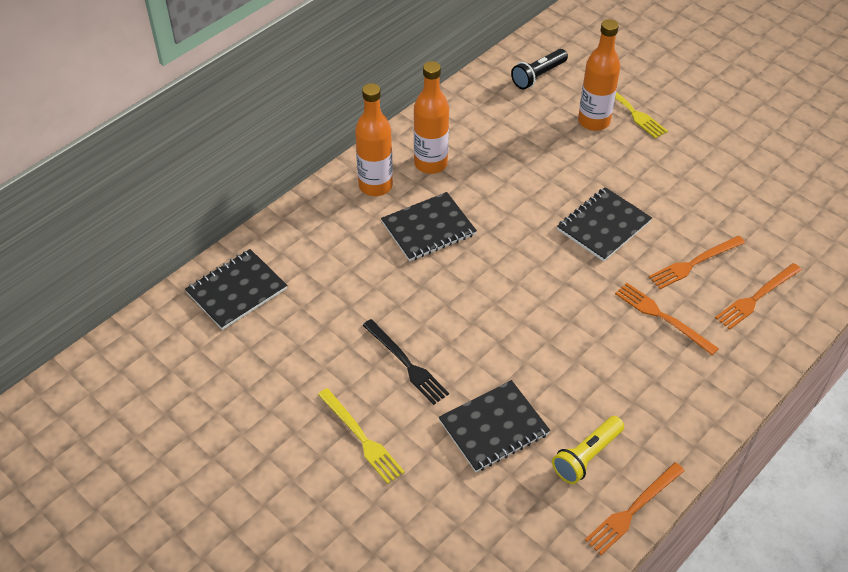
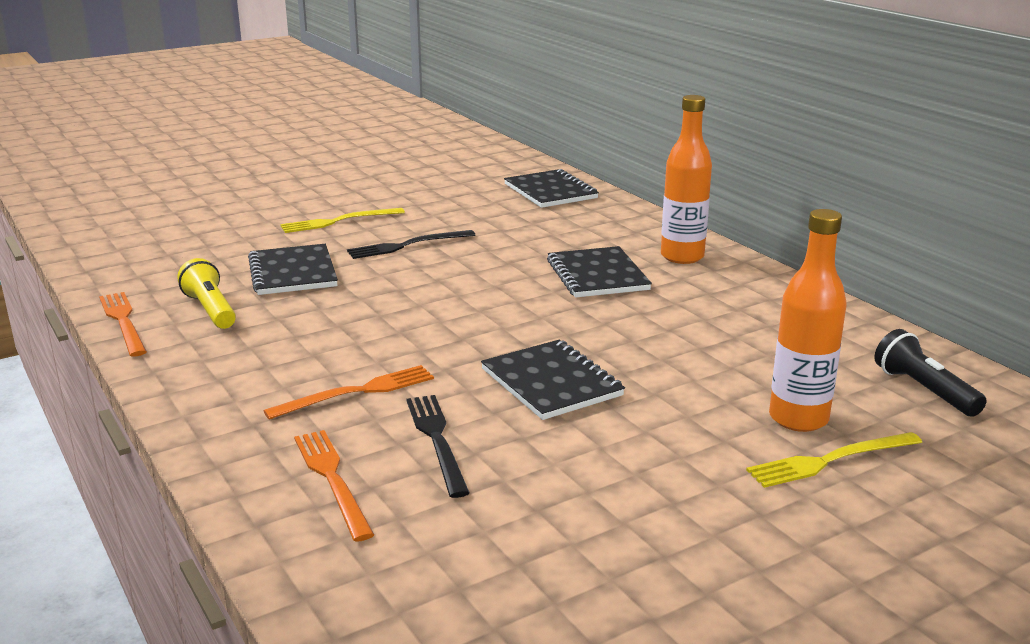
camera: 105 degrees right, 25 degrees down
orange bottle [414,61,449,174] -> none
orange fork [649,236,745,289] -> black fork [406,395,470,498]

